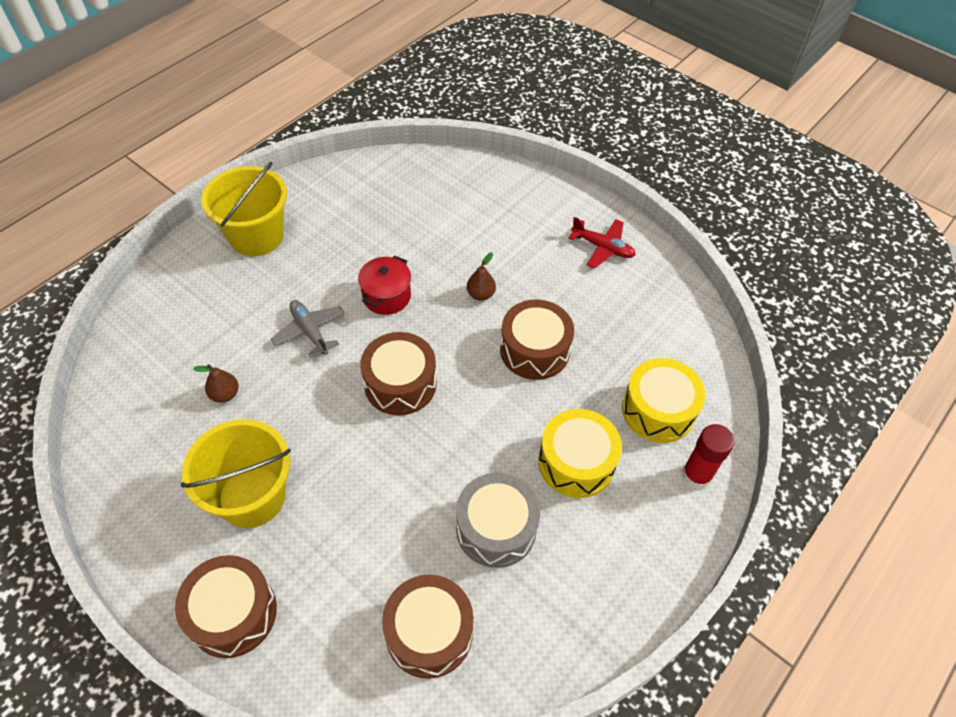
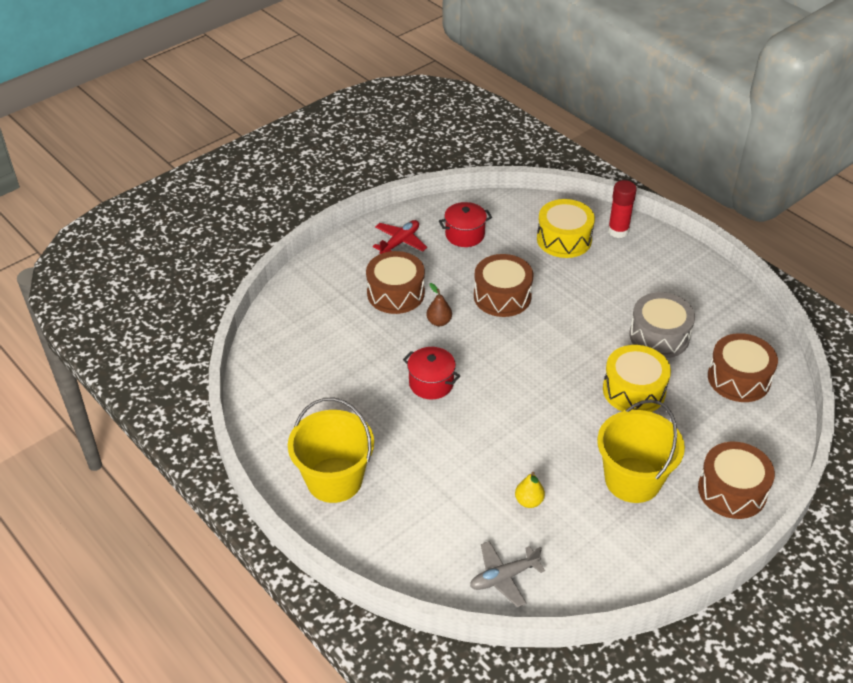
camera: 80 degrees left, 10 degrees down
brown pear [193,364,239,403] -> yellow pear [515,472,545,508]
grey plane [271,300,345,358] -> grey plane moved to [470,541,545,608]
brown drum [360,332,437,415] -> brown drum moved to [366,251,425,314]
yellow drum [538,409,622,498] -> yellow drum moved to [603,345,671,412]
none -> red pot [439,202,492,247]

